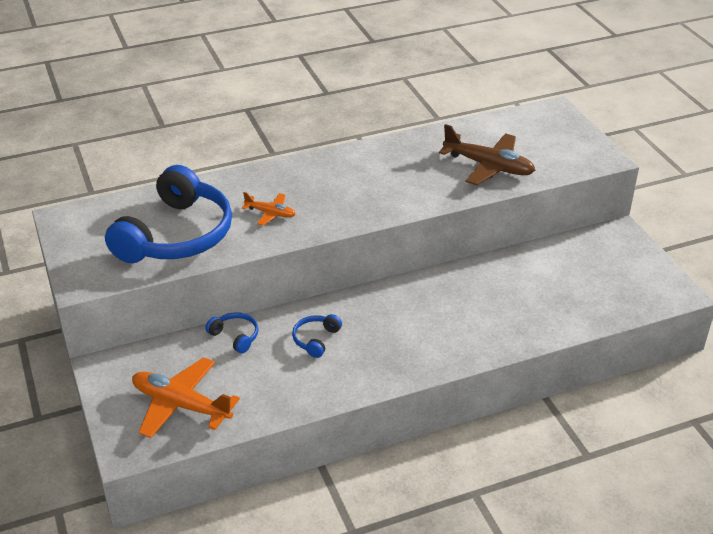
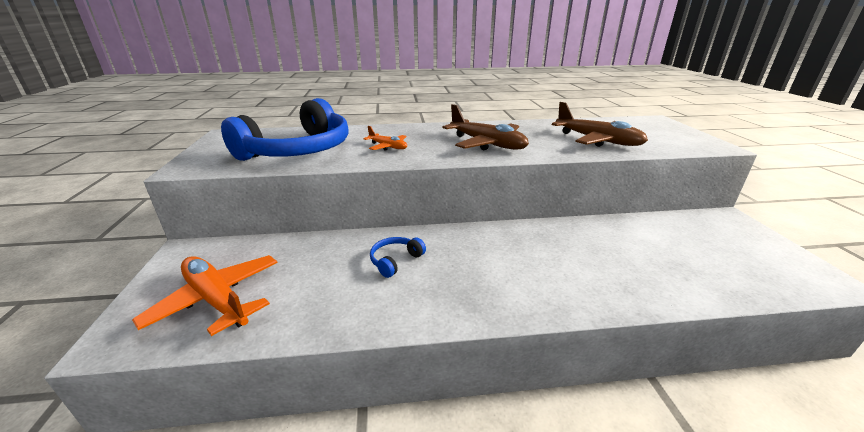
camera: 15 degrees right, 10 degrees down
blue headphones [205,312,259,353] -> none
none -> brown plane [443,104,529,150]

